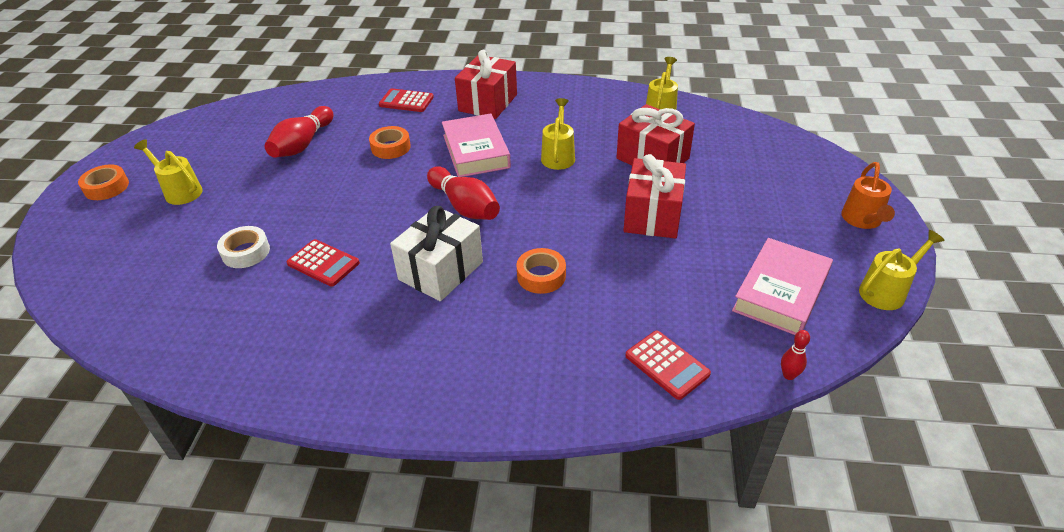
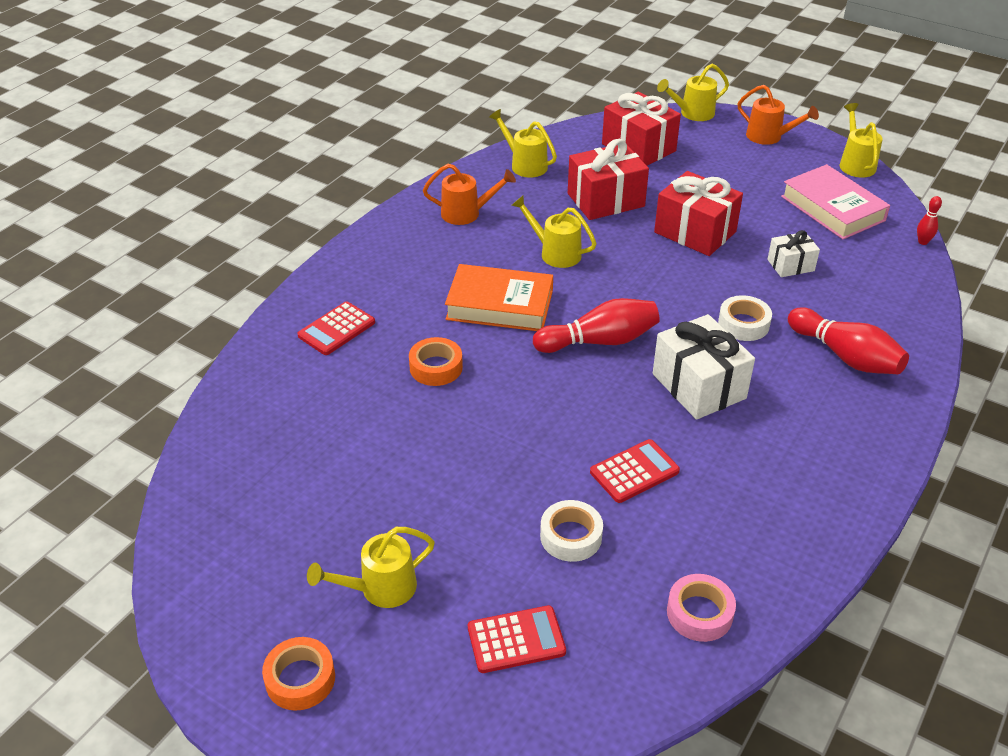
camera: 65 degrees left, 0 degrees up
red bowling pin [265,106,333,158] -> red bowling pin moved to [788,307,909,374]
pink book [442,113,511,177] -> orange book [445,264,553,331]
red gift [455,50,517,119] -> red gift moved to [602,92,681,166]
orange tape [516,248,566,294] -> white tape [718,295,772,341]
red calculator [625,331,711,400] -> red calculator moved to [468,605,566,673]
none -> orange watering can [423,164,516,225]
none -> yellow watering can [657,64,729,121]
none -> pink tape [667,574,736,642]
none -> white gift [767,230,820,277]

